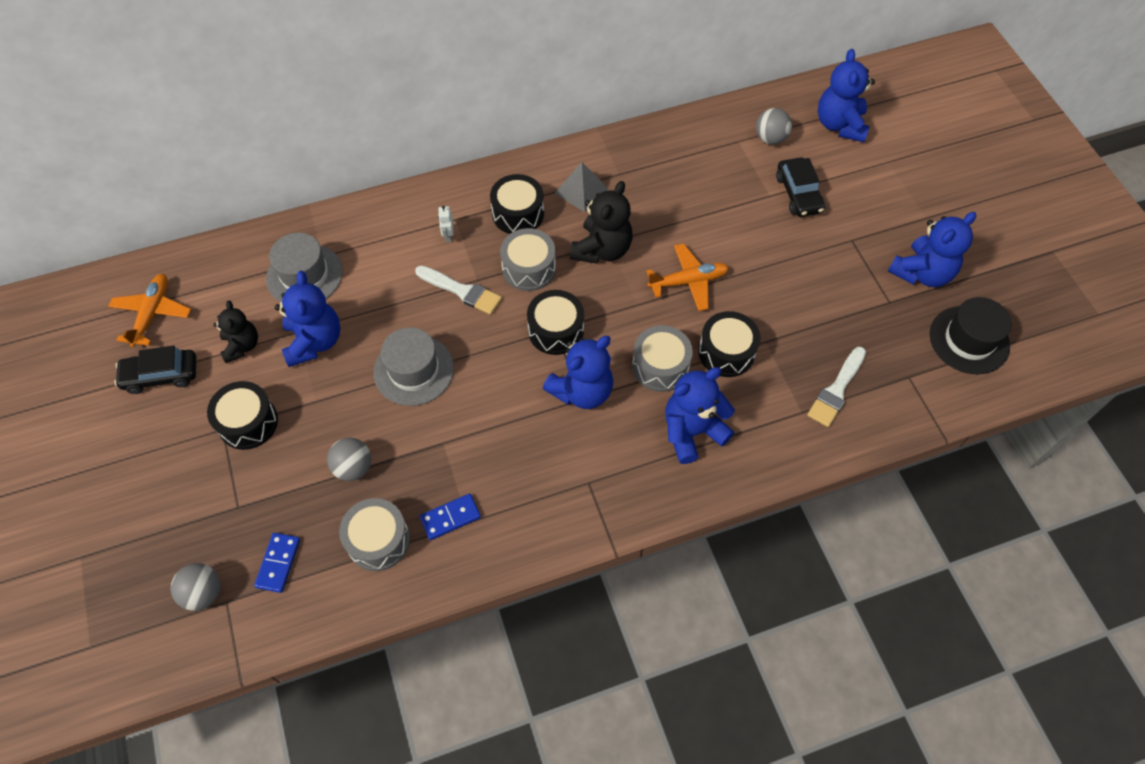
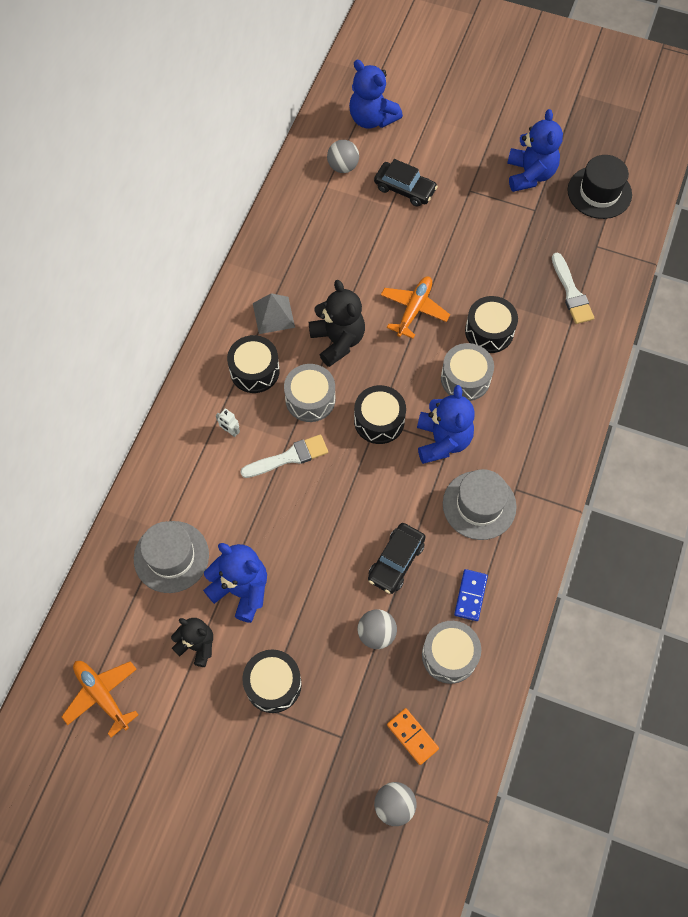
camera: 50 degrees left, 5 degrees up
black car [114,346,196,394] -> black car moved to [368,523,426,594]
blue domino [254,533,300,593] -> orange domino [387,708,439,765]
grey hat [373,327,454,406] -> grey hat moved to [443,469,517,540]
blue teddy bear [665,367,735,464] -> none

